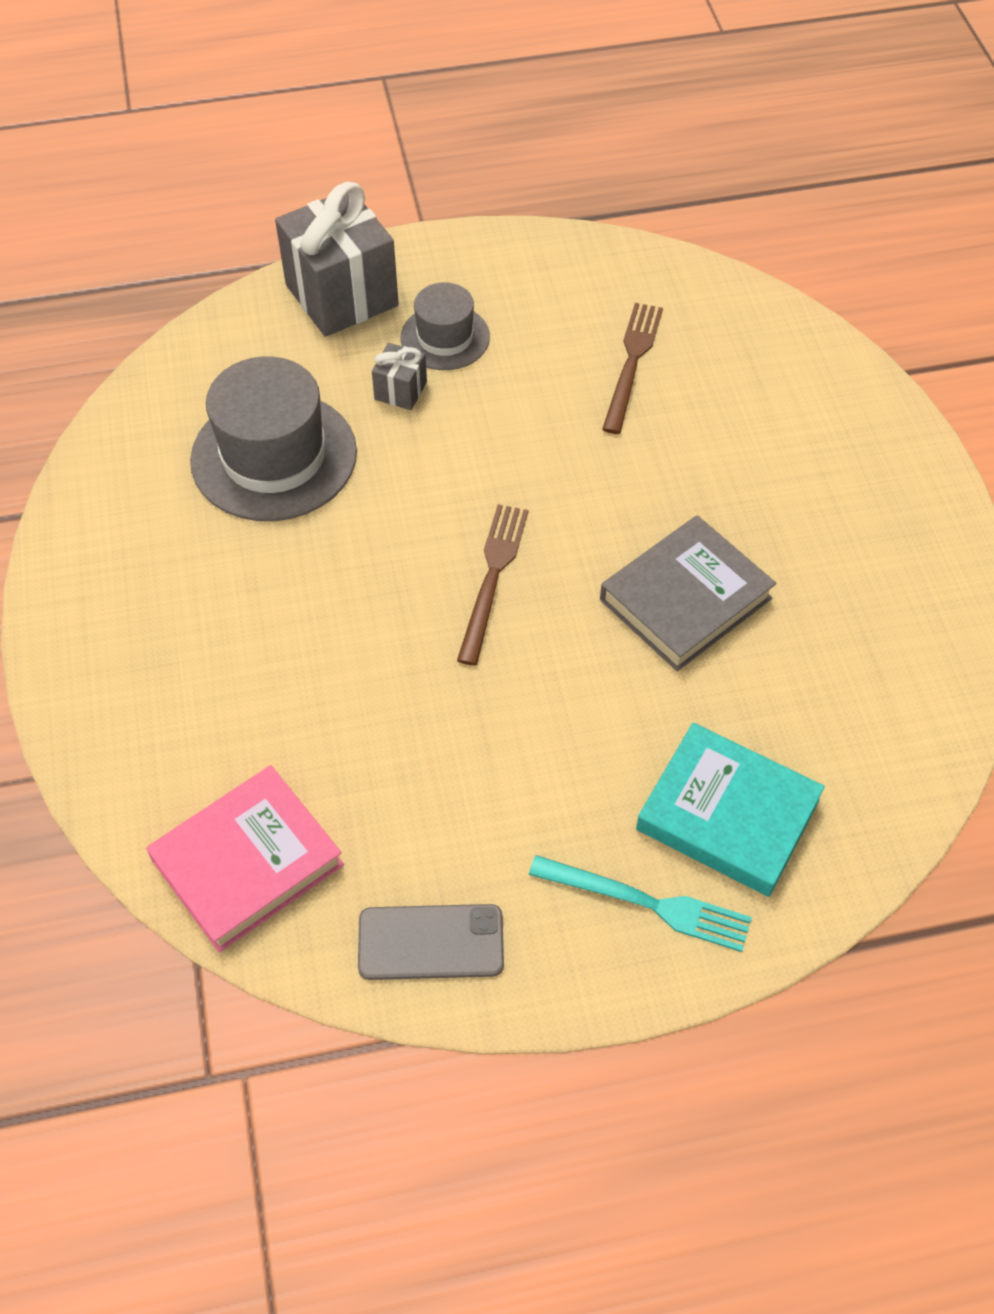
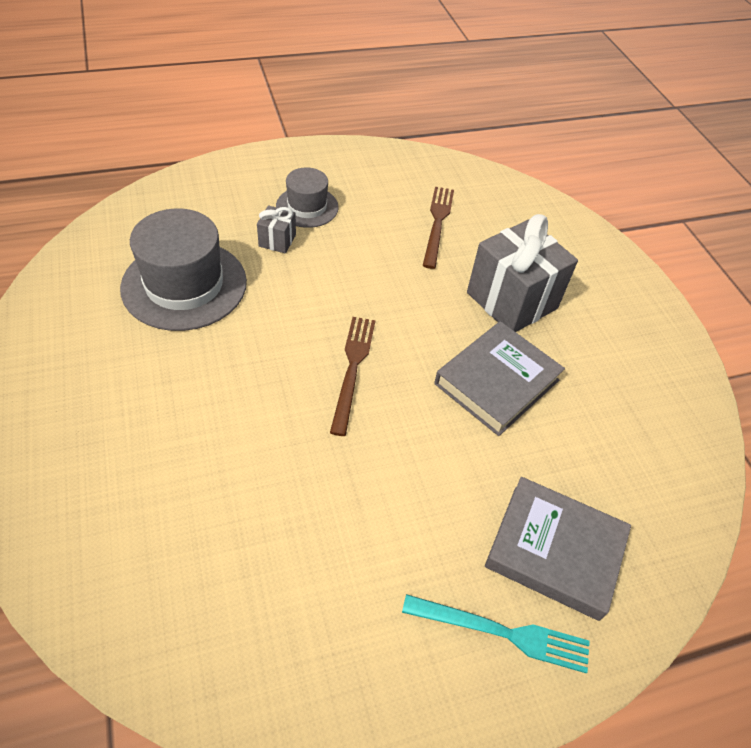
camera: 10 degrees left, 5 degrees down
pink book [146,765,344,952] -> none
grey gift [275,182,399,337] -> grey gift moved to [467,214,578,332]
grey phone [358,904,504,980] -> none
turquoise book [636,723,825,897] -> grey book [485,477,631,621]

